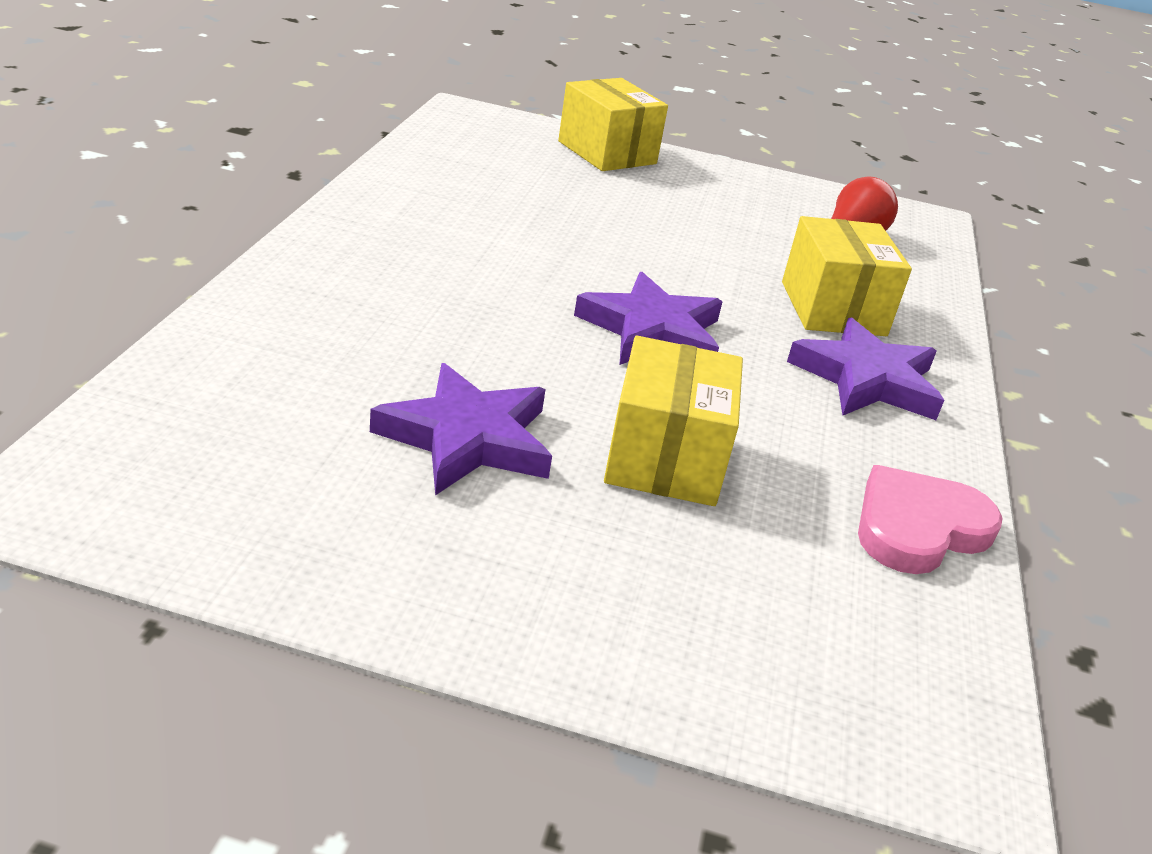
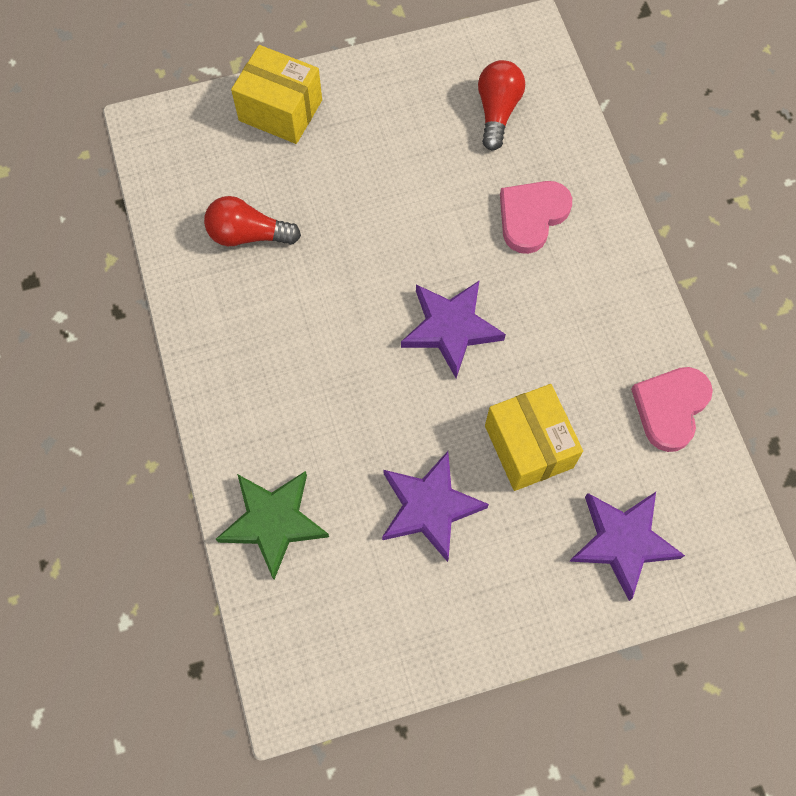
camera: 25 degrees left, 35 degrees up
yellow box [782,216,912,336] -> pink heart [500,181,572,254]
purple star [787,318,944,420] -> purple star moved to [569,492,685,601]
none -> red light bulb [204,196,301,246]
none -> green star [216,471,329,579]

